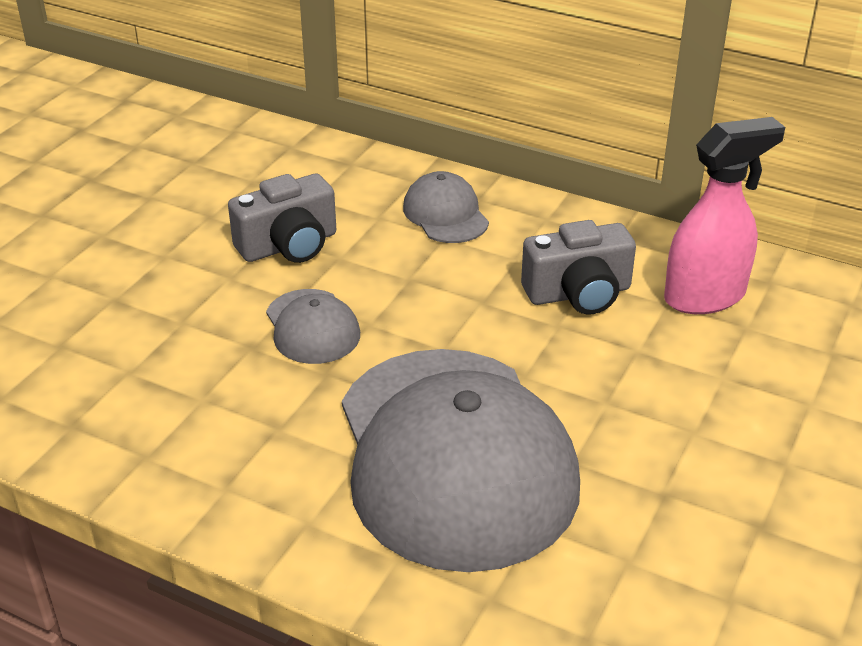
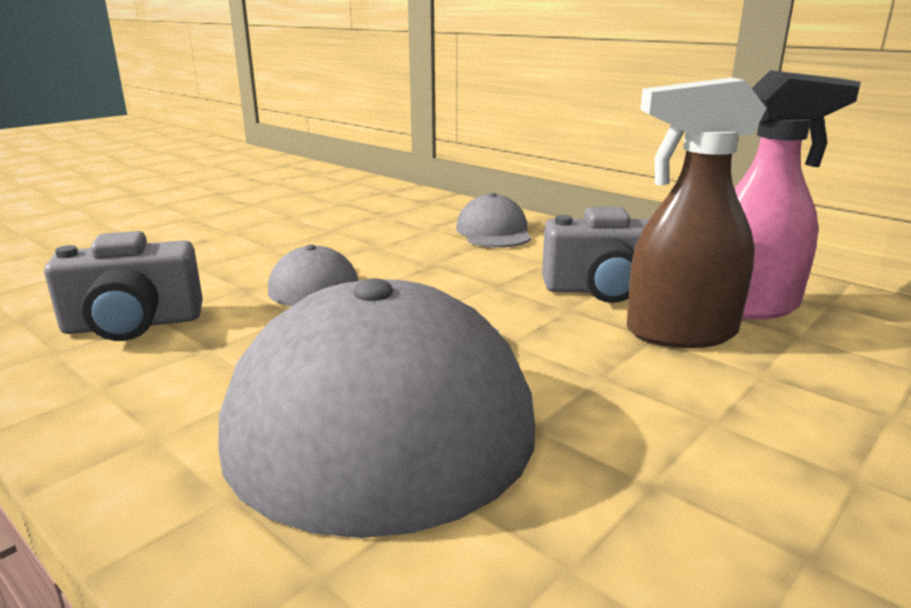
camera: 15 degrees right, 15 degrees down
grey camera [228,174,336,263] -> grey camera moved to [44,231,203,341]
none -> brown spray bottle [627,77,766,348]

